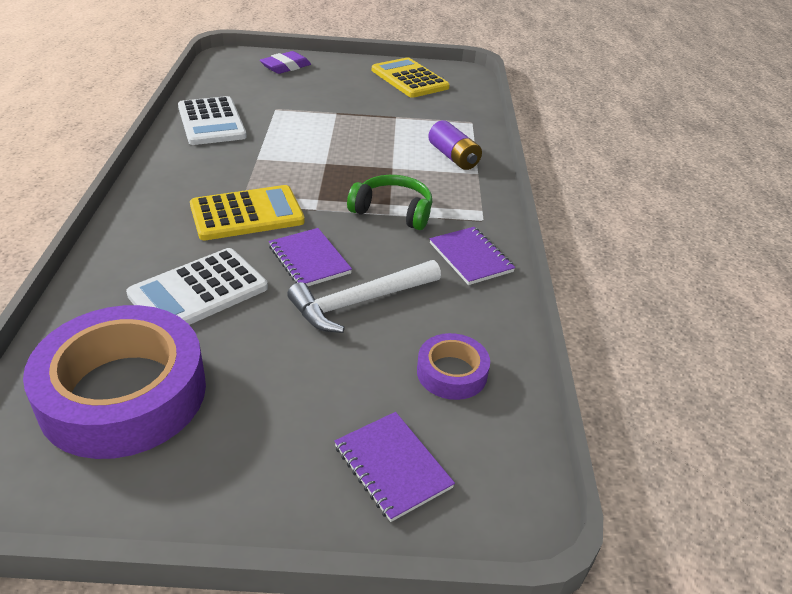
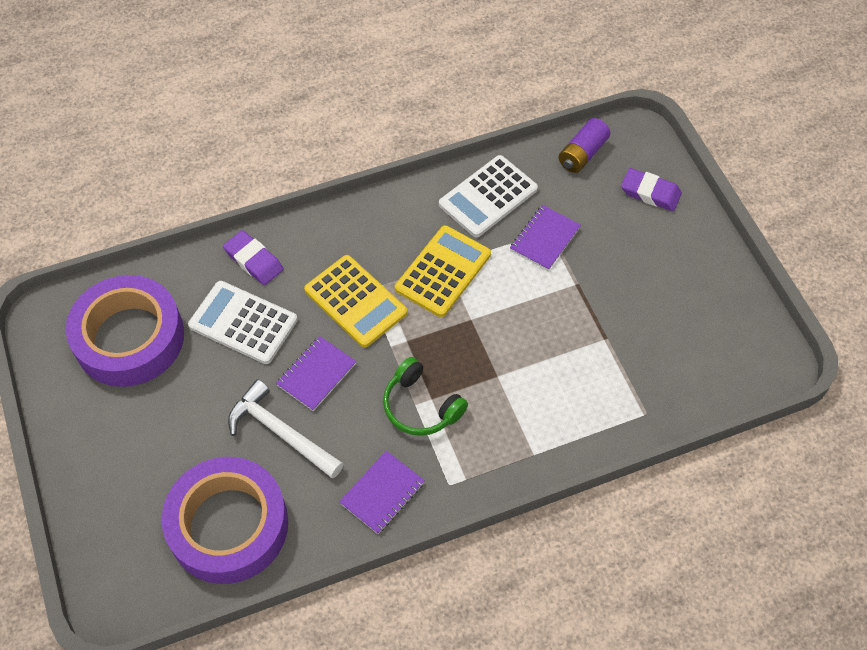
camera: 70 degrees right, 20 degrees up
purple notebook [334,412,455,522] -> purple notebook moved to [510,205,581,271]
green headphones [347,175,432,230] -> green headphones turned 135 degrees clockwise [383,357,468,436]
yellow calculator [372,57,450,98] -> yellow calculator moved to [395,226,491,317]
purple tape [417,333,490,400] -> purple tape [162,457,288,584], size x2.11
purple battery [428,120,482,170] -> purple battery moved to [559,118,611,173]
none -> purple eraser [223,230,284,285]

